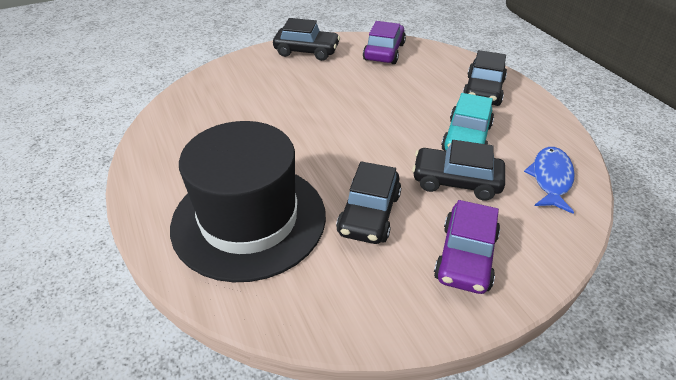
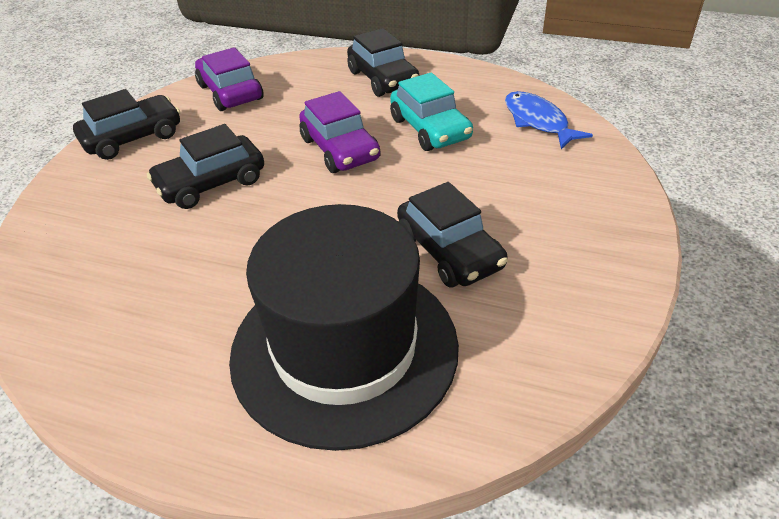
camera: 45 degrees left, 0 degrees up
black car [412,140,505,201] -> black car moved to [147,124,264,209]
purple car [434,200,500,294] -> purple car moved to [299,91,381,173]

